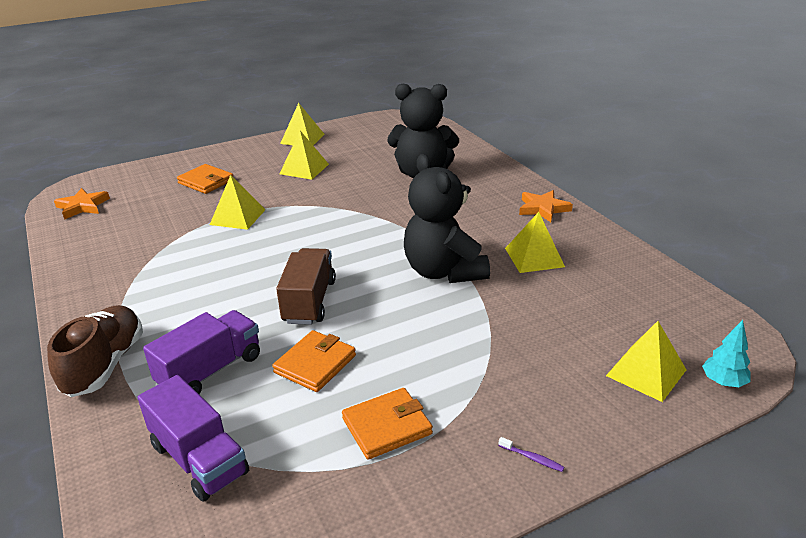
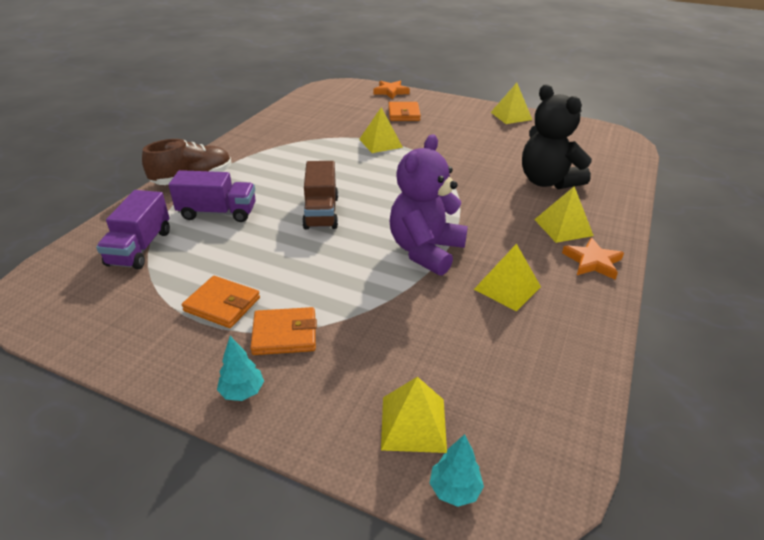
camera: 50 degrees right, 5 degrees up
orange star [54,188,110,220] -> orange star moved to [373,81,410,99]
orange wallet [272,330,356,392] -> orange wallet moved to [250,307,317,355]
brown truck [276,248,336,325] -> brown truck turned 120 degrees clockwise [302,161,338,230]
yellow pyramid [279,131,329,180] -> yellow pyramid moved to [534,186,594,243]
black teddy bear [404,154,490,283] -> purple teddy bear [390,134,468,276]
purple toothbrush [498,437,564,472] -> turquoise tree [217,336,264,401]

